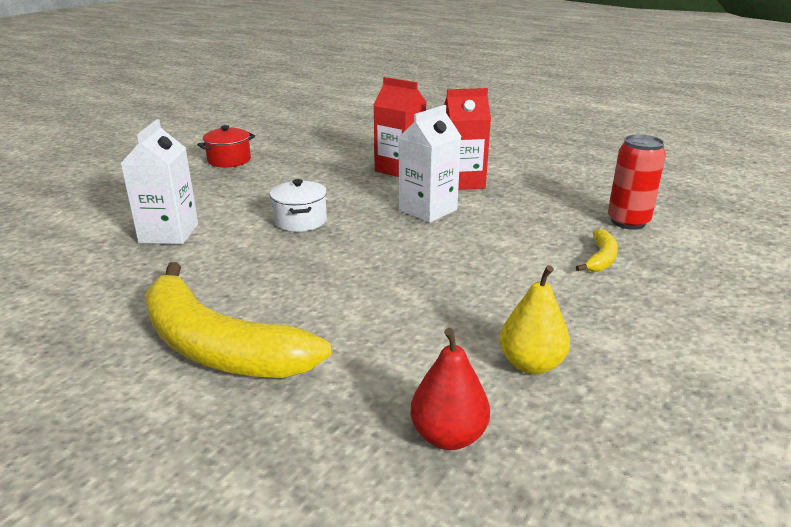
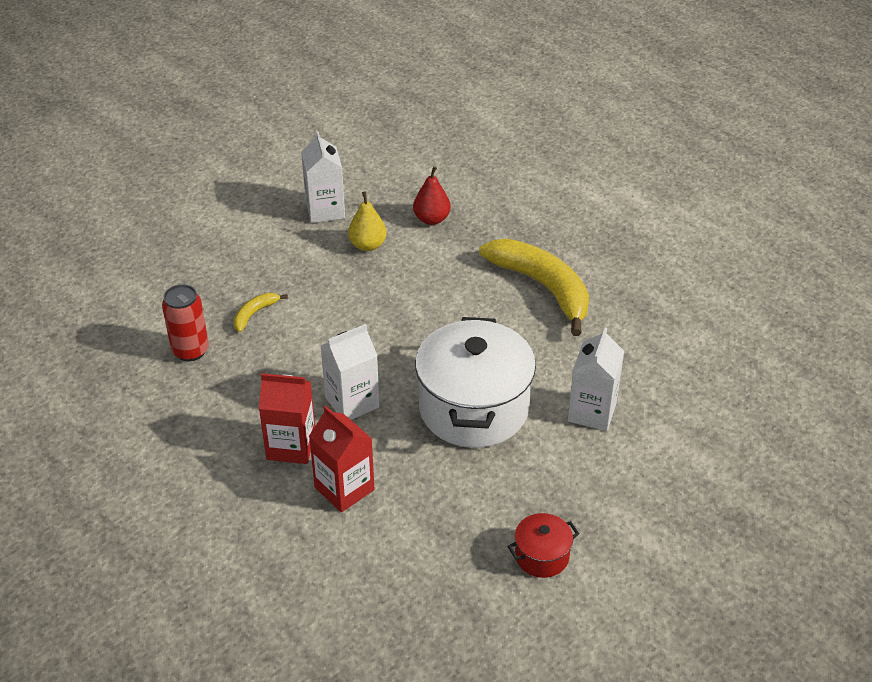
camera: 165 degrees left, 15 degrees up
white pot [270,179,327,232] -> white pot [415,317,536,448], size x2.25
none -> white carton [301,131,345,223]

